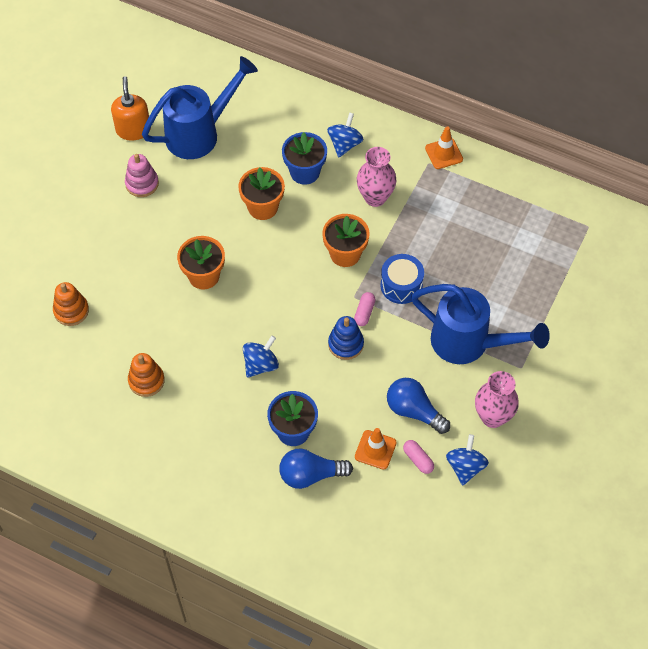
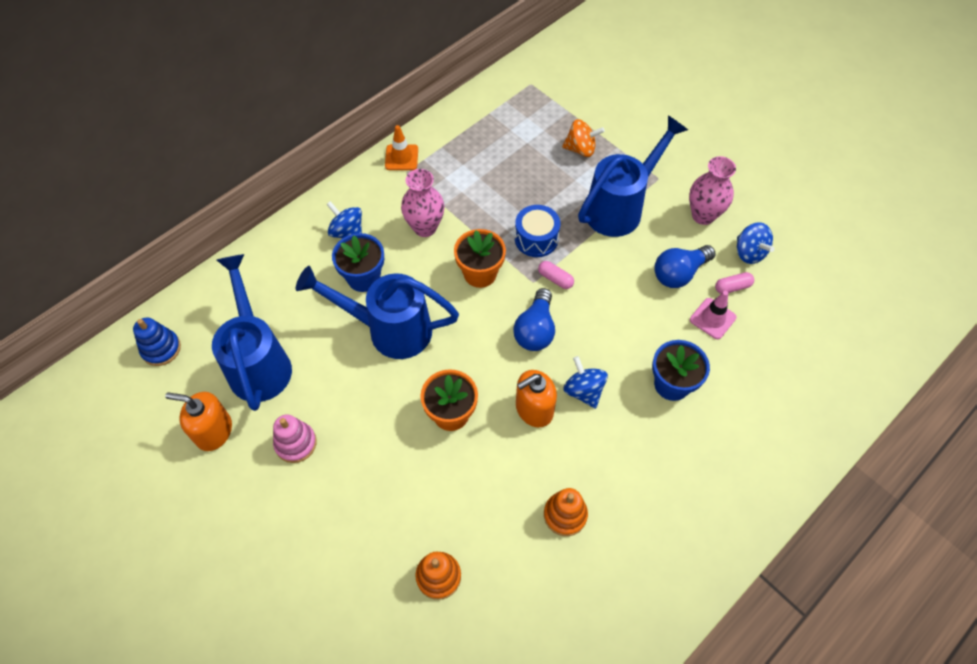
camera: 70 degrees left, 0 degrees up
orange flower pot [238,167,285,220] -> blue watering can [296,266,459,359]
blue light bulb [279,448,353,489] -> blue light bulb moved to [513,288,555,351]
blue stacking toy [328,316,364,360] -> blue stacking toy moved to [133,317,181,366]
orange traffic cone [355,428,397,470] -> pink traffic cone [690,291,737,339]
blue spinning top [446,434,489,486] -> blue spinning top turned 150 degrees counterclockwise [737,222,774,264]
none -> orange soap dispenser [516,370,557,428]
none -> orange spinning top [562,119,605,157]

